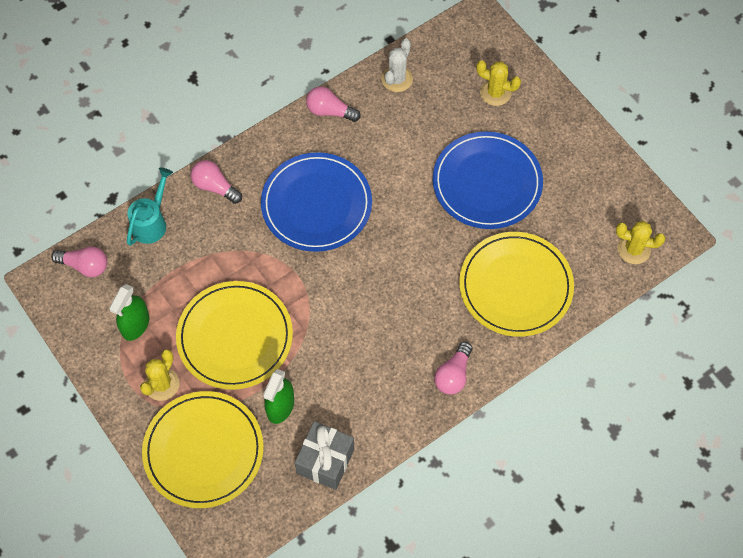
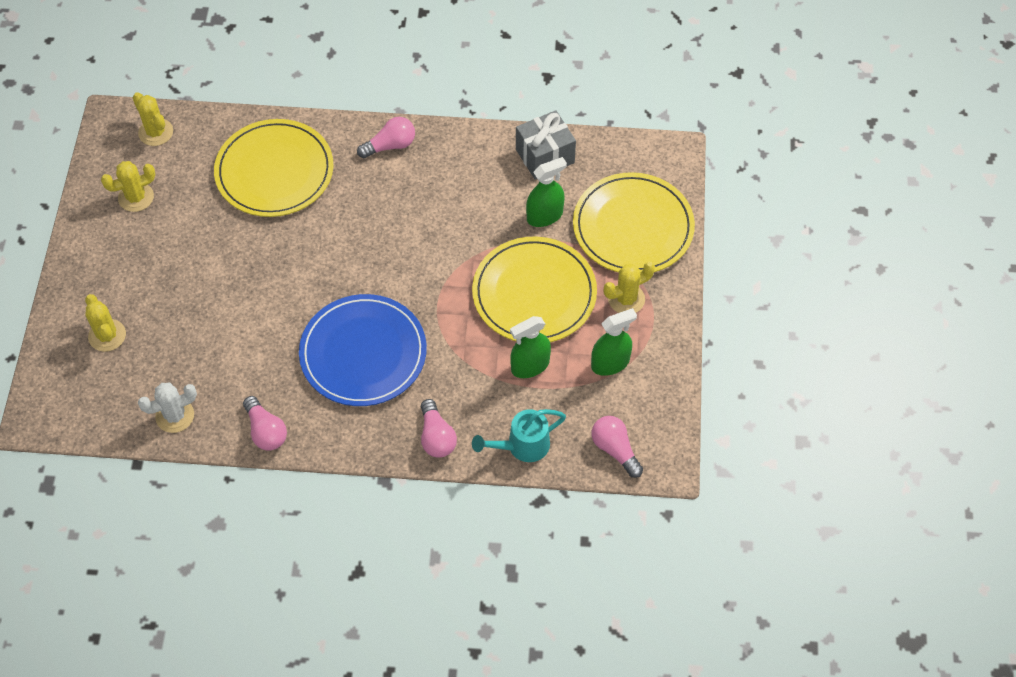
camera: 140 degrees left, 5 degrees down
blue plate [433,131,543,229] -> none
none -> yellow cactus [101,161,156,212]
none -> green spray bottle [510,316,551,378]

